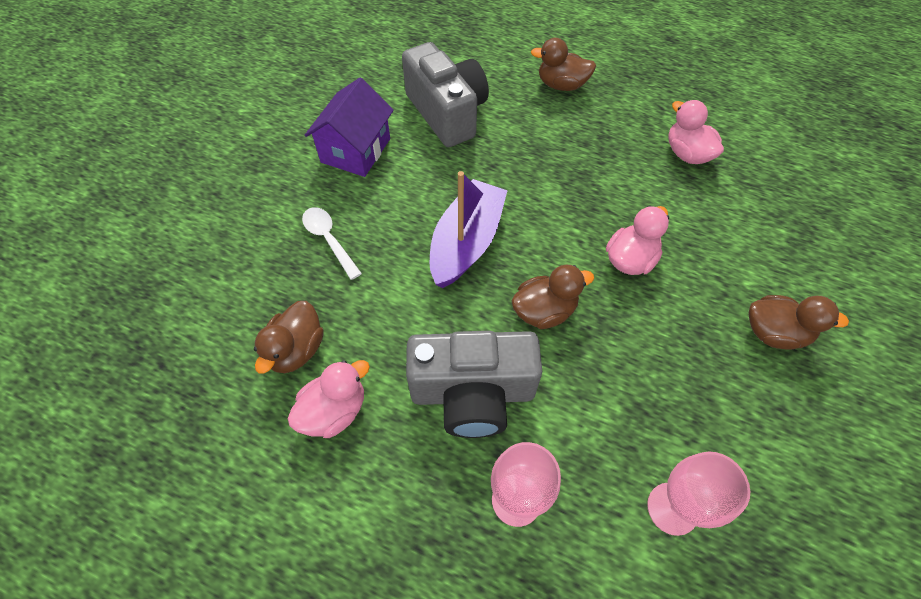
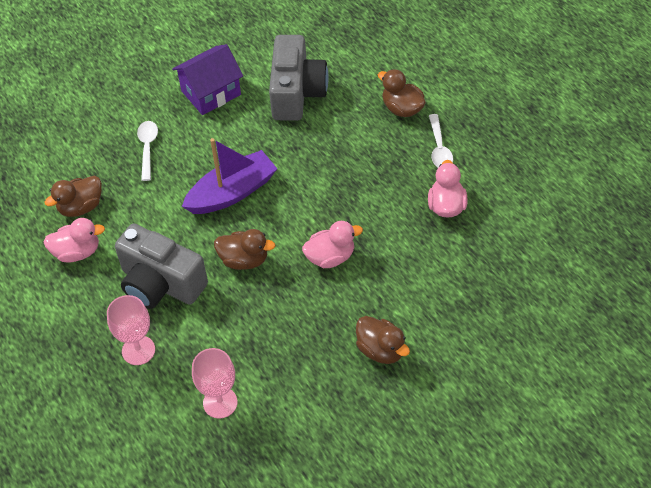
camera: 35 degrees right, 5 degrees down
none -> white spoon [429,114,453,167]

